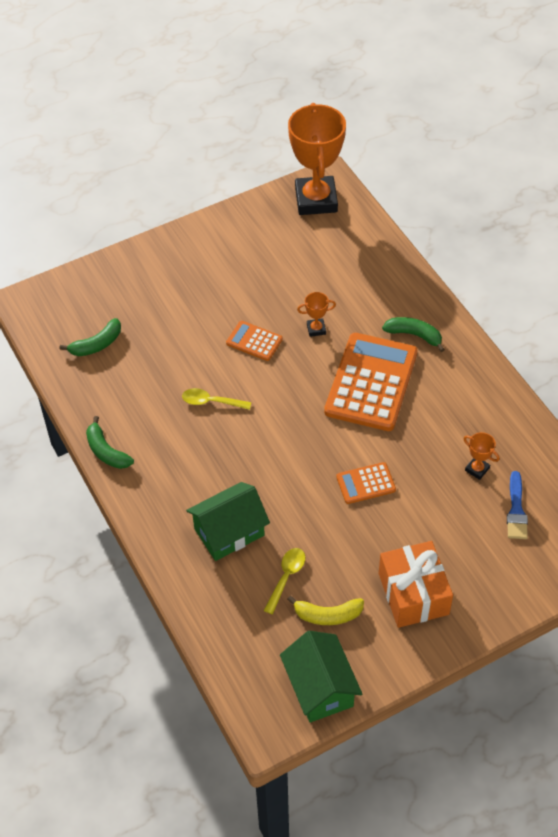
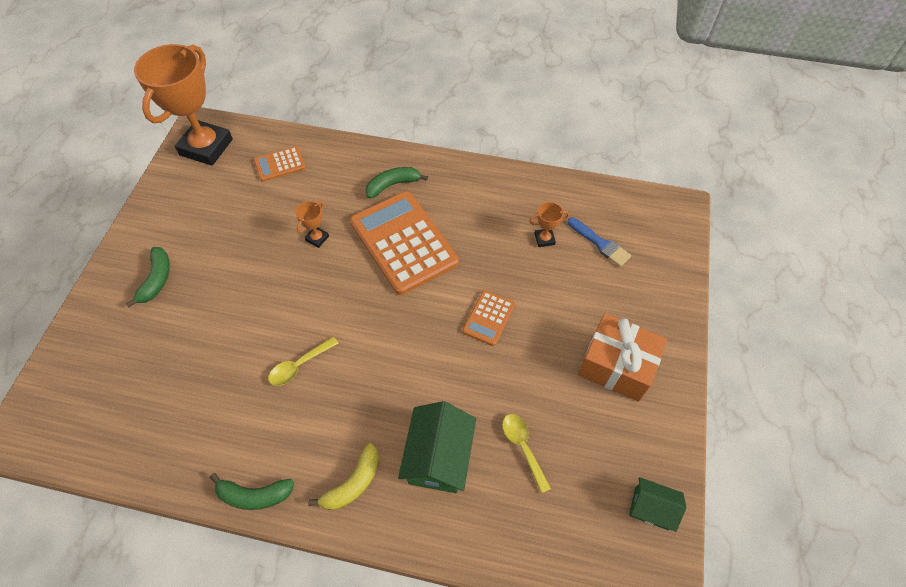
camera: 50 degrees left, 5 degrees up
green banana [60,318,121,356] -> green banana moved to [125,247,170,308]
orange calculator [226,321,283,361] -> orange calculator moved to [254,146,306,182]
green house [280,631,362,723] -> green house [629,477,687,532], size x0.60
yellow banana [287,596,364,625] -> yellow banana moved to [308,443,379,510]
orange trophy [288,103,346,215] -> orange trophy turned 75 degrees clockwise [134,44,233,166]

